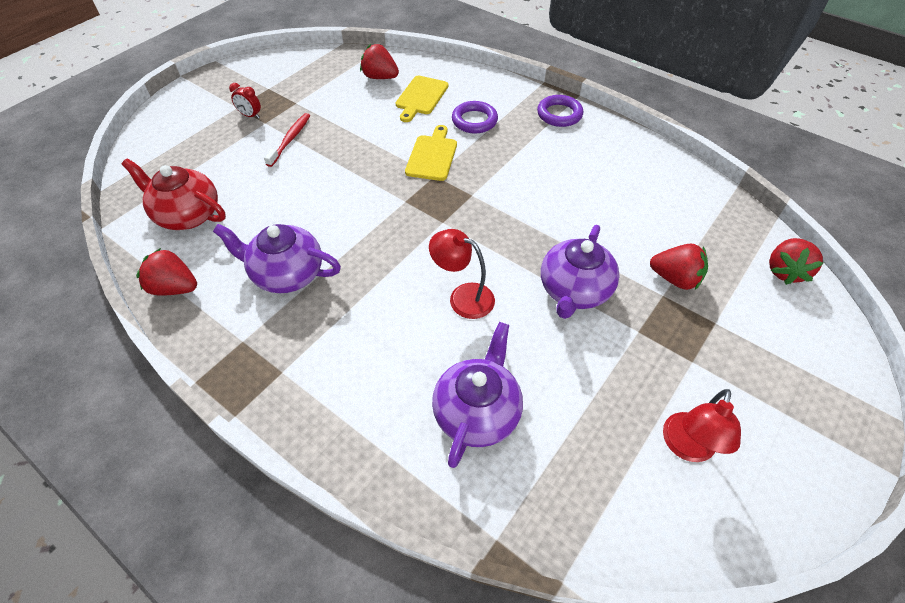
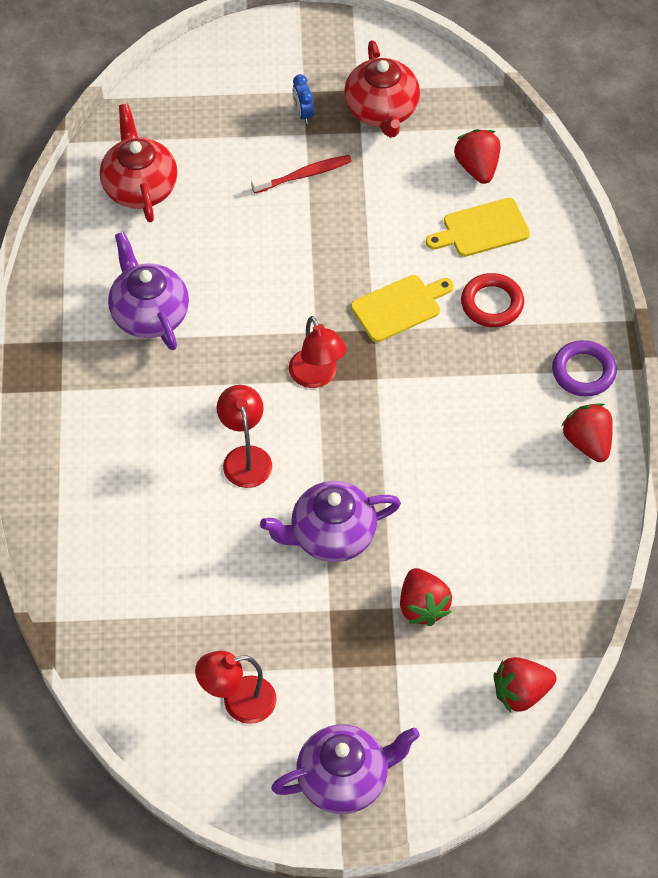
camera: 50 degrees right, 5 degrees up
red strawberry [136,248,197,296] -> red strawberry moved to [562,403,613,462]
red clock [229,83,261,119] -> blue clock [293,74,314,124]
purple teapot [432,322,523,468] -> purple teapot moved to [271,724,420,814]
purple ring [452,101,498,134] -> red ring [461,273,524,327]
none -> red lamp [289,316,346,388]
none -> red teapot [344,40,420,138]

